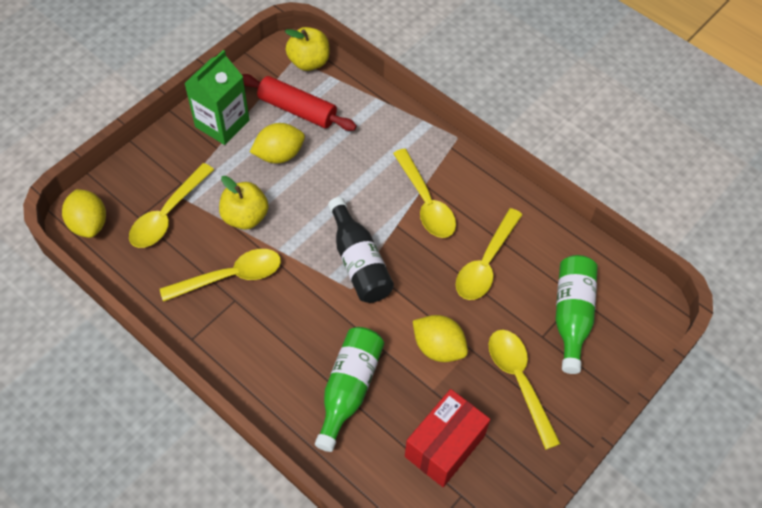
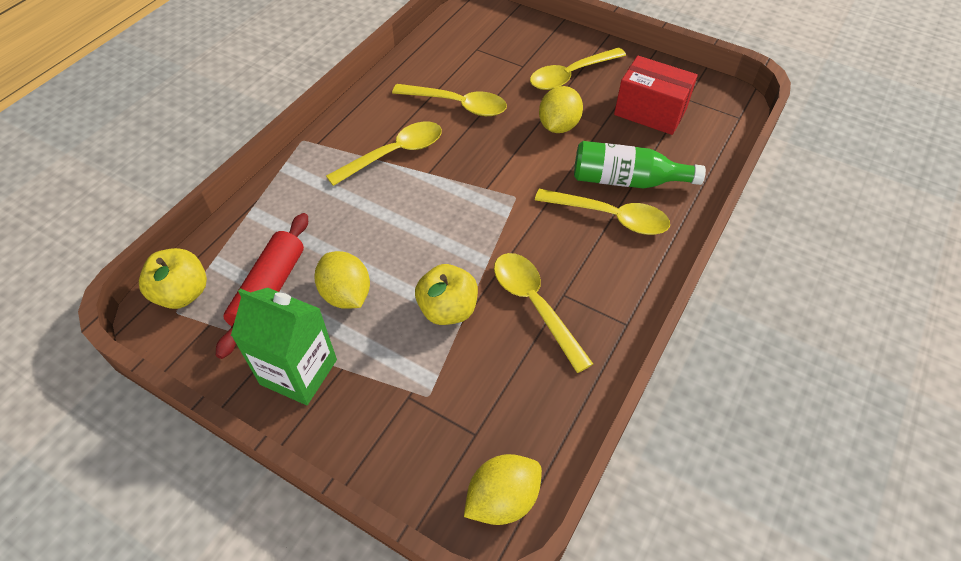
camera: 100 degrees left, 5 degrees down
yellow spoon [129,163,214,248] -> yellow spoon moved to [535,189,670,235]
black bottle [328,197,394,303] -> none
green bottle [556,255,598,374] -> none

